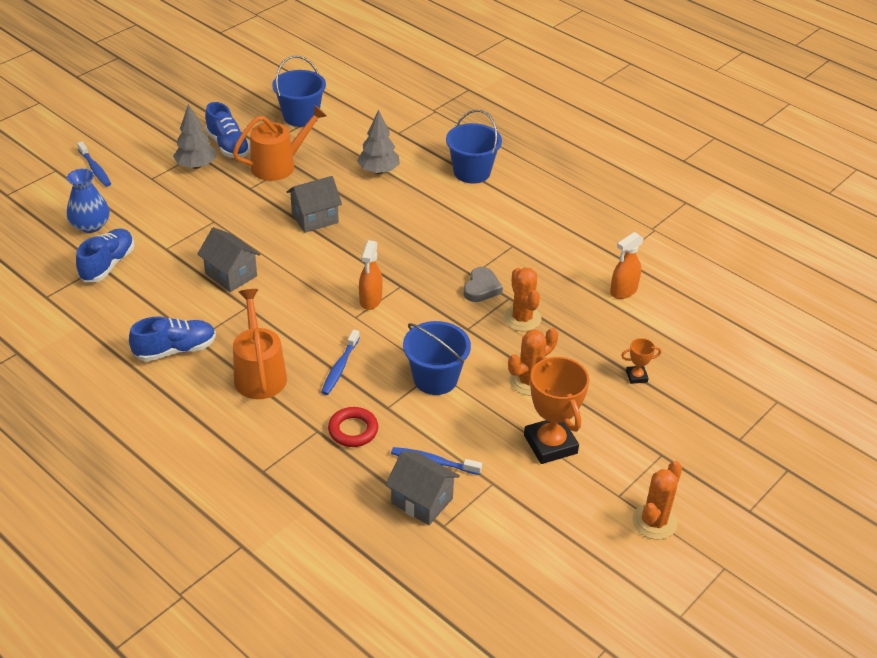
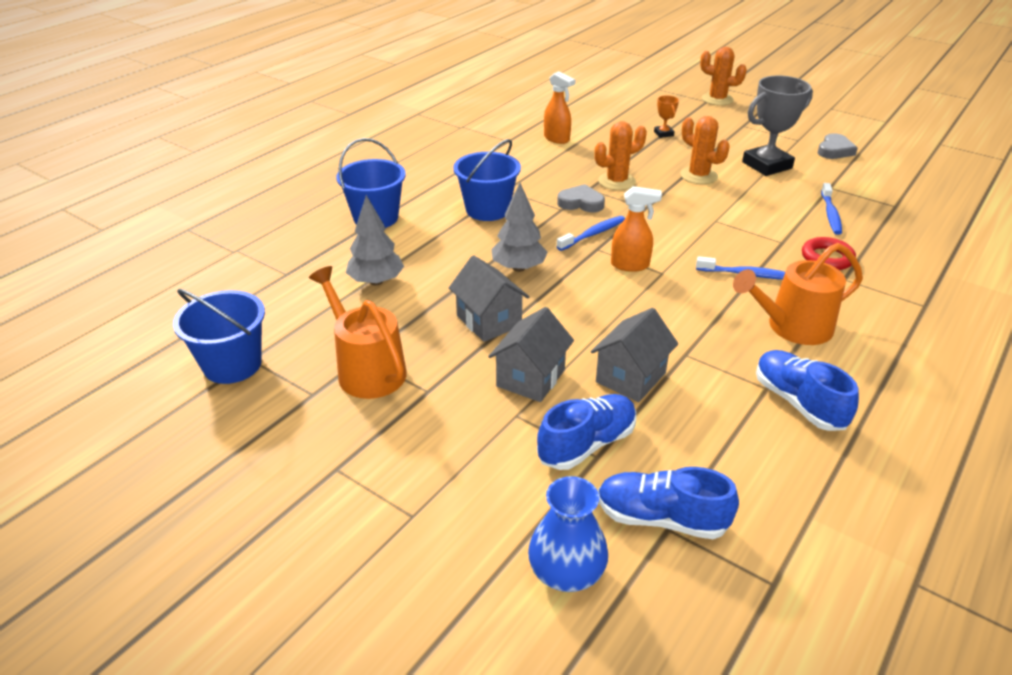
camera: 95 degrees left, 5 degrees down
blue toothbrush [77,142,111,187] -> blue toothbrush moved to [556,216,625,251]
grey tree [173,104,216,169] -> grey tree moved to [492,183,548,272]
blue shoe [205,102,250,158] -> blue shoe moved to [537,394,636,470]
grey house [385,451,460,525] -> grey house moved to [488,307,574,402]
blue bucket [403,321,471,395] -> blue bucket moved to [453,139,521,221]
orange trophy [524,355,589,464] -> grey trophy [742,75,813,176]
orange cactus [632,461,682,540] -> orange cactus moved to [700,47,747,106]
none -> grey heart [818,133,858,159]

